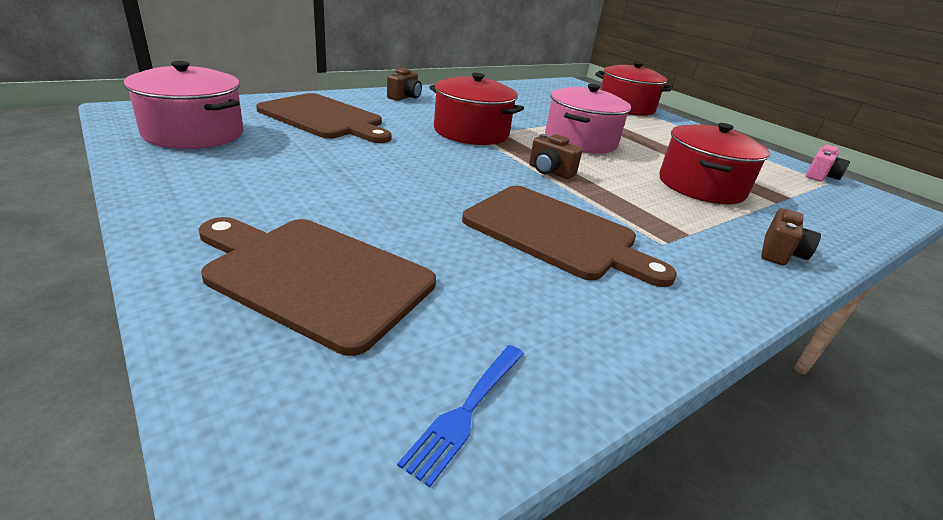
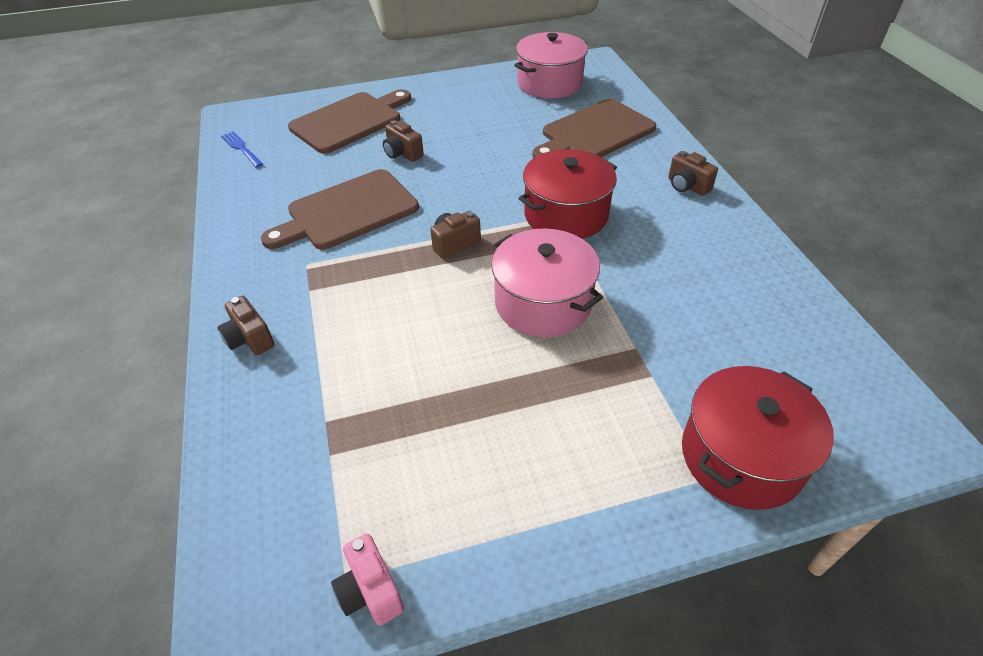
camera: 115 degrees right, 15 degrees up
red pot [659,123,770,204] -> none
none -> brown camera [383,120,424,162]

